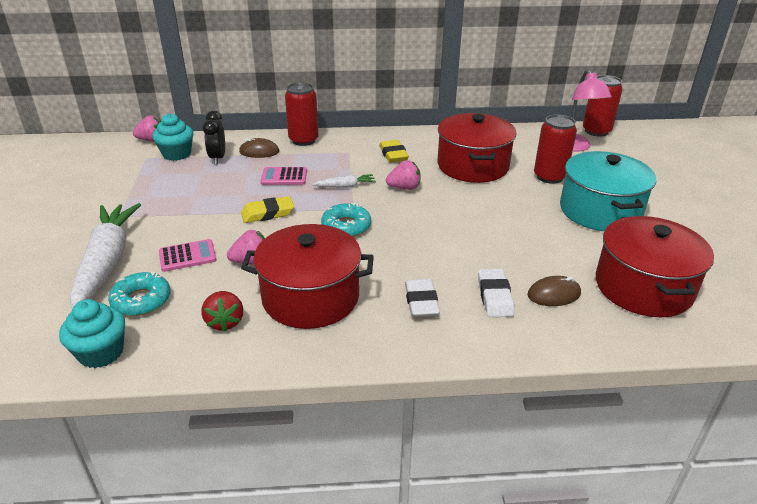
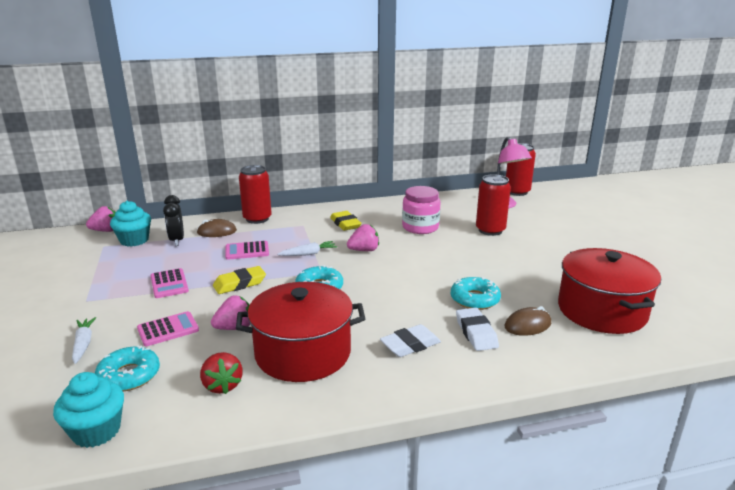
camera: 10 degrees left, 10 degrees down
white carrot [70,203,141,308] -> white carrot [72,317,96,364], size x0.43
white eraser [405,279,440,317] -> white eraser turned 75 degrees clockwise [380,324,441,357]
red pot [438,113,517,183] -> pink jar [402,186,440,234]
turquoise pot [560,151,656,231] -> none
none -> pink calculator [151,268,189,298]
none -> turquoise donut [451,277,501,310]

